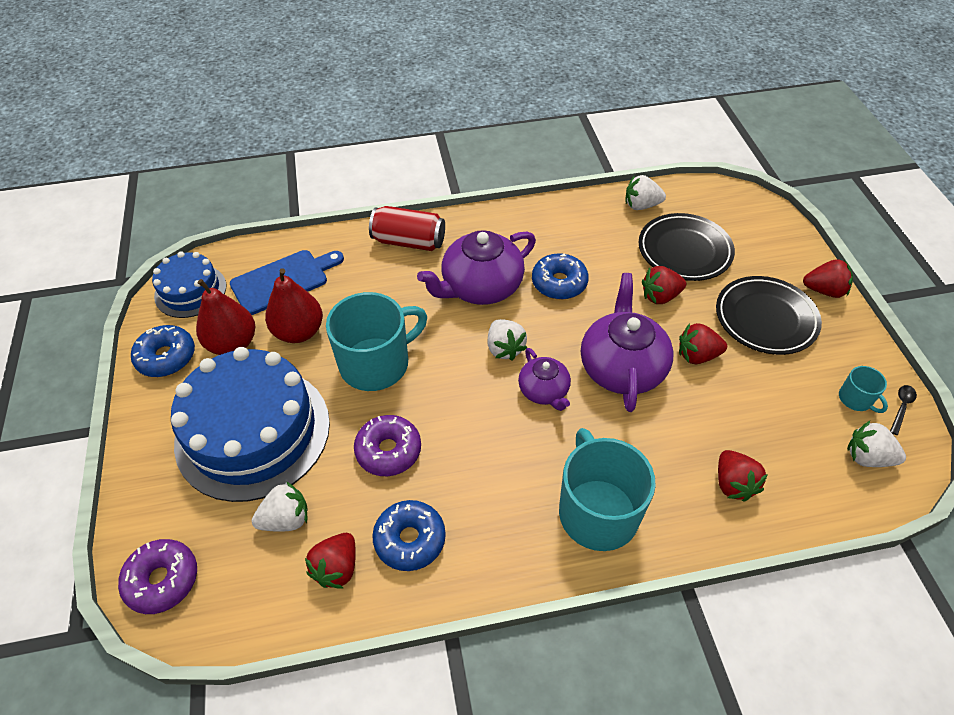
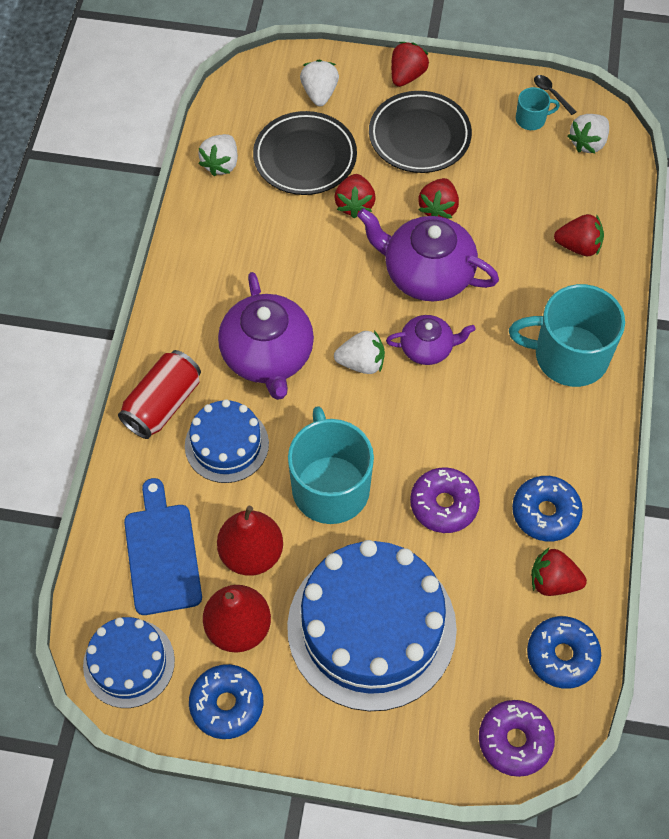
camera: 70 degrees left, 10 degrees up
white strawberry [252,482,308,532] -> white strawberry moved to [300,60,339,106]
red strawberry [305,533,356,588] -> red strawberry turned 150 degrees clockwise [531,548,587,596]
blue donut [532,253,589,300] -> blue donut moved to [527,616,601,689]
none -> blue cake [185,399,269,483]

